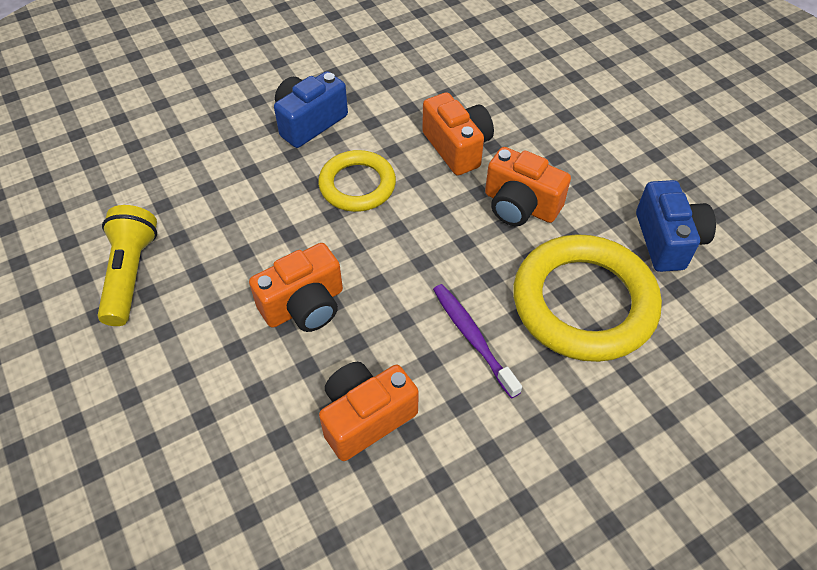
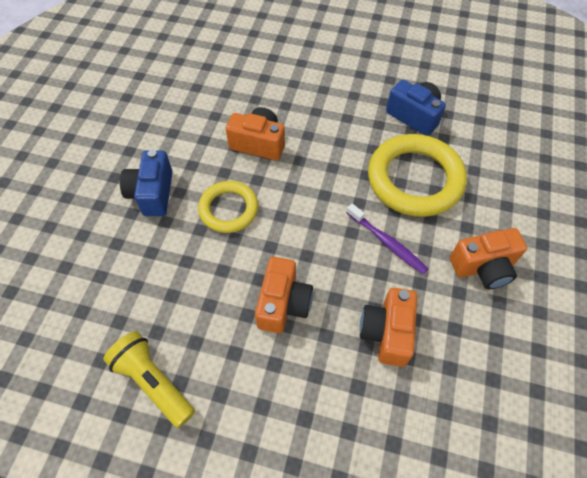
camera: 45 degrees left, 5 degrees up
purple toothbrush [433,284,522,399] -> purple toothbrush turned 150 degrees counterclockwise [347,204,428,274]
orange camera [485,147,571,226] -> orange camera moved to [450,228,527,289]

